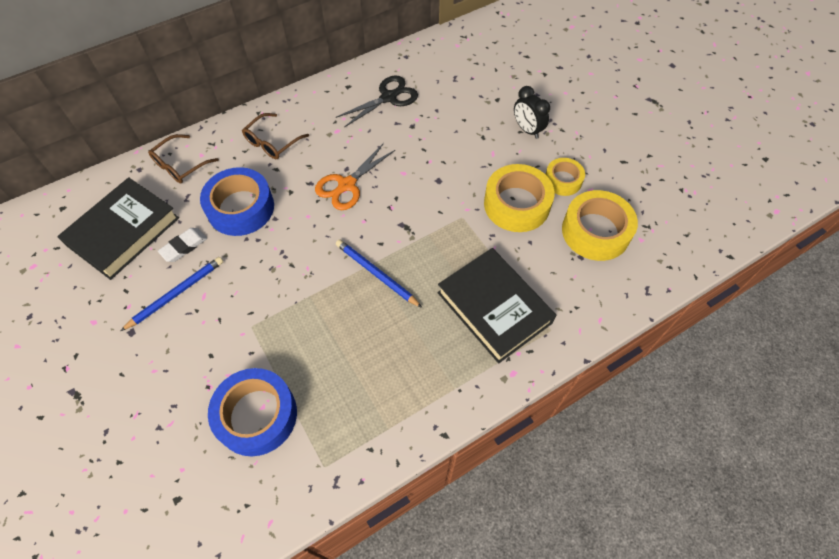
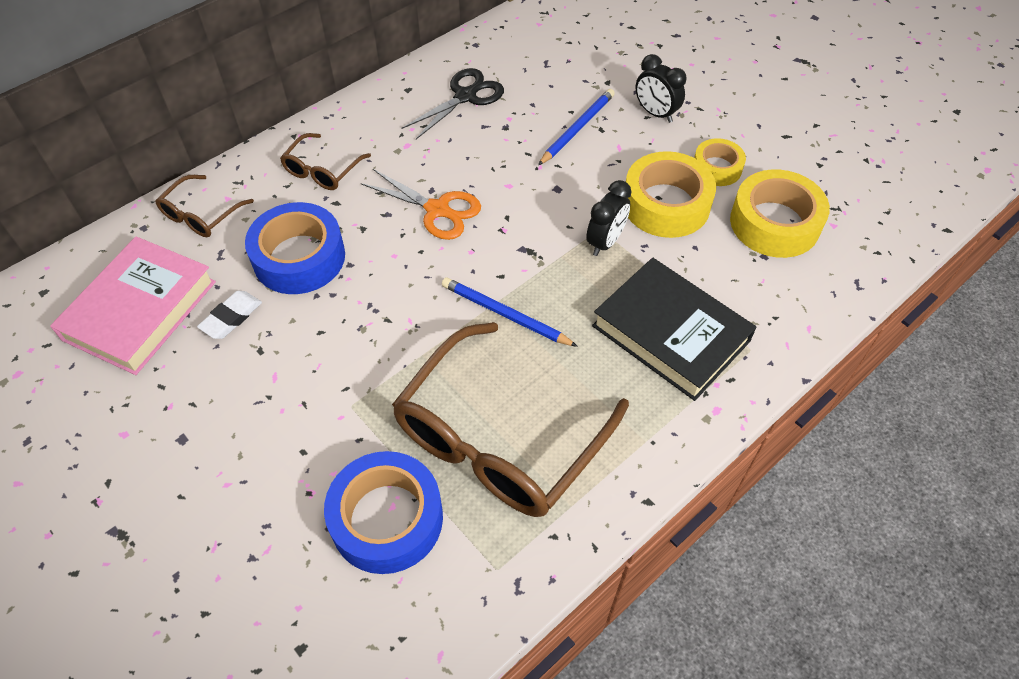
camera: 10 degrees left, 5 degrees down
black book [57,177,179,280] -> pink book [50,236,216,375]
blue pencil [121,257,223,331] -> blue pencil moved to [538,89,615,165]
orange scissors [315,143,395,210] -> orange scissors turned 90 degrees counterclockwise [361,169,481,240]
none -> brown glasses [392,322,629,517]
none -> black clock [586,180,632,256]

